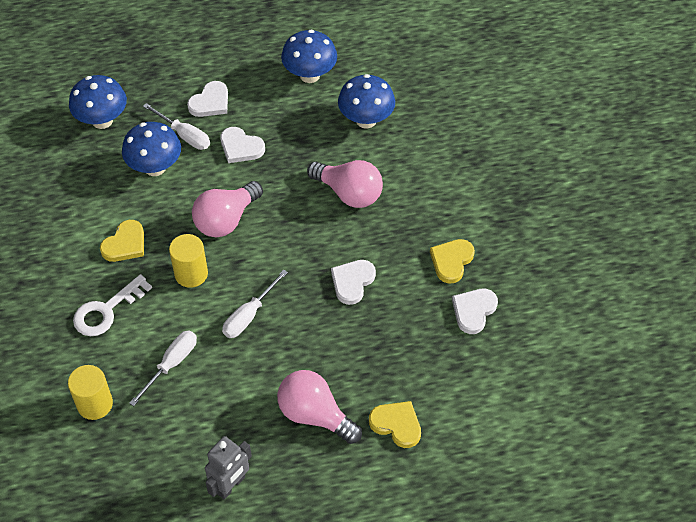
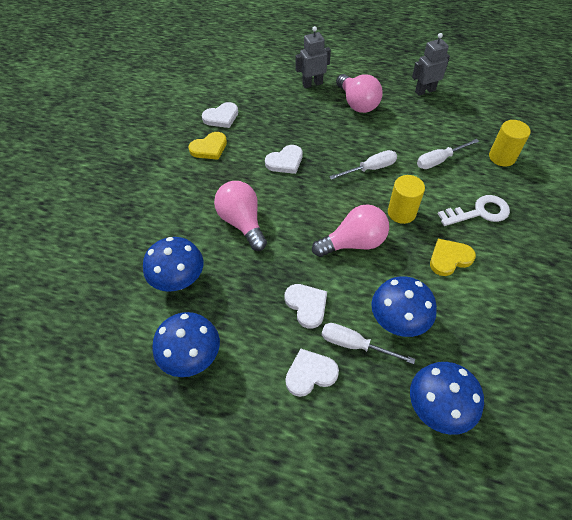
camera: 150 degrees left, 0 degrees up
white screwdriver [143,103,210,150] -> white screwdriver turned 45 degrees counterclockwise [322,323,415,364]
yellow heart [369,401,421,448] -> grey robot [295,26,331,88]

